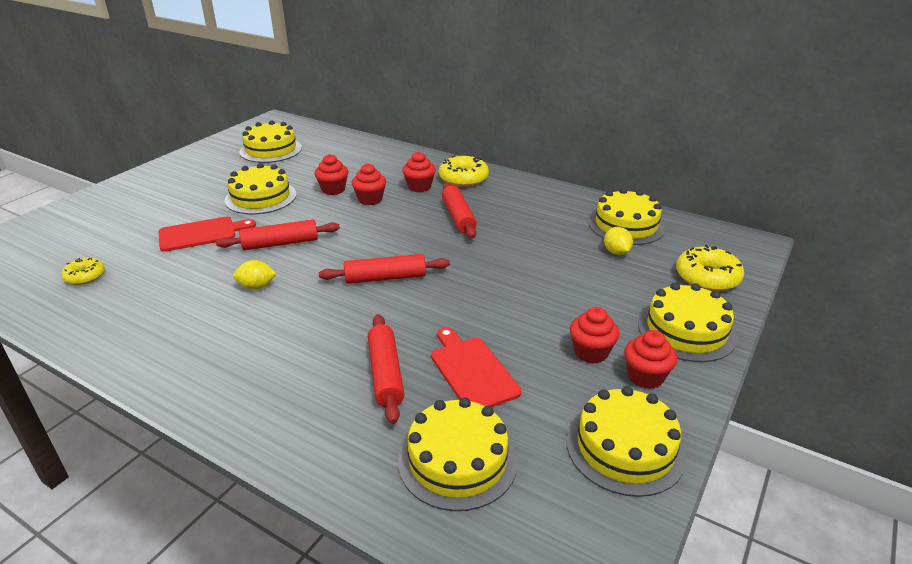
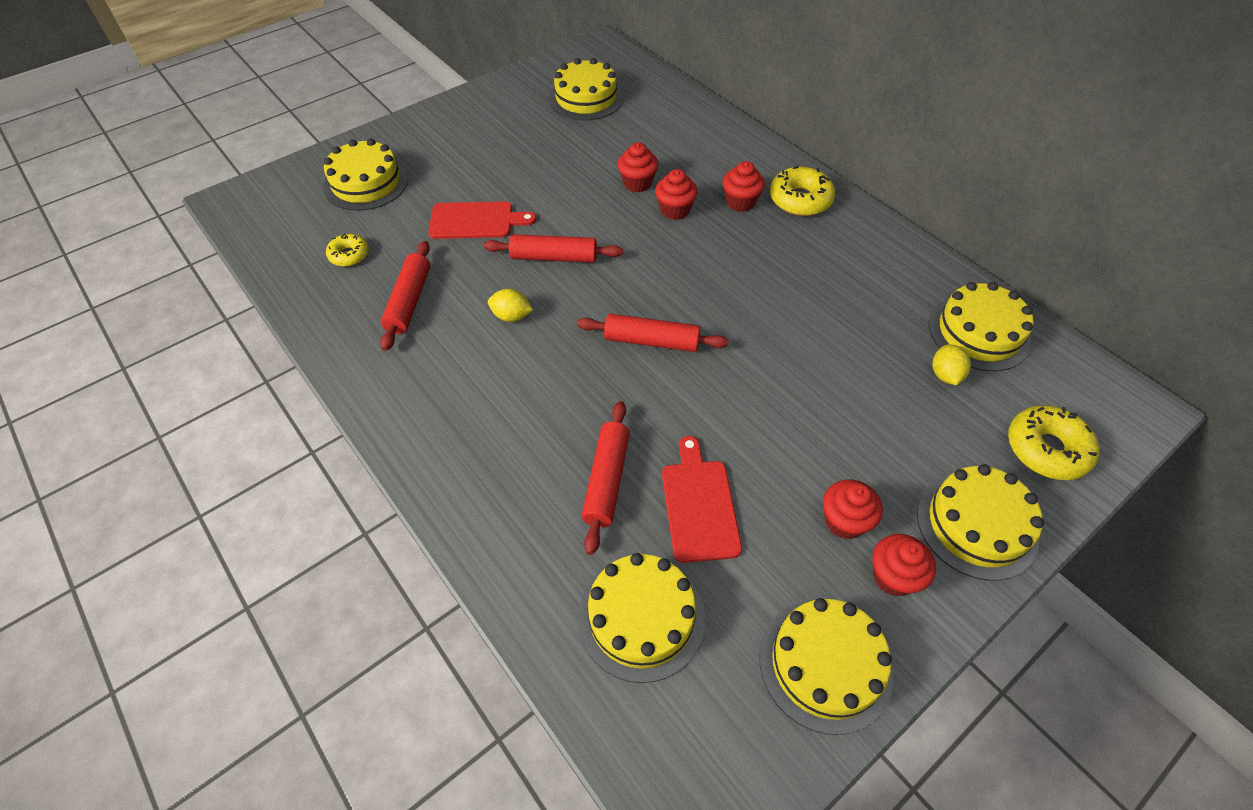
camera: 20 degrees right, 20 degrees up
yellow cake [224,163,296,214] -> yellow cake moved to [323,139,408,211]
red rolling pin [442,182,477,239] -> red rolling pin moved to [380,241,430,351]

